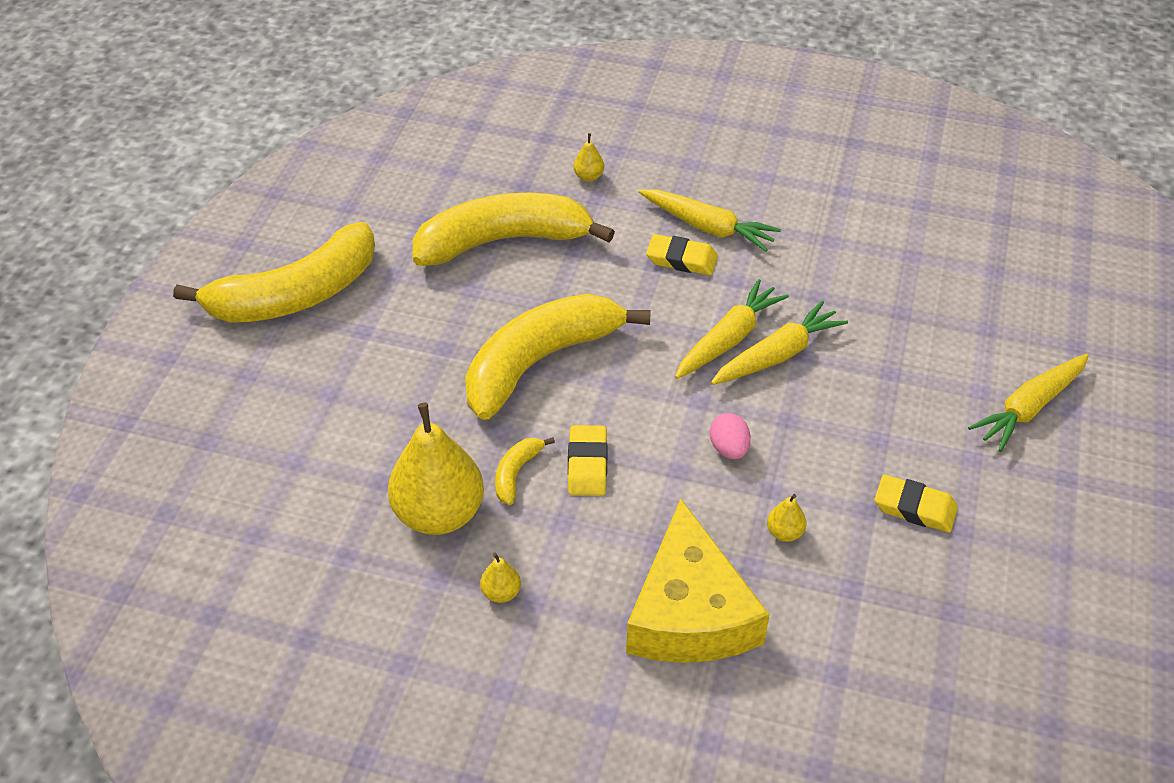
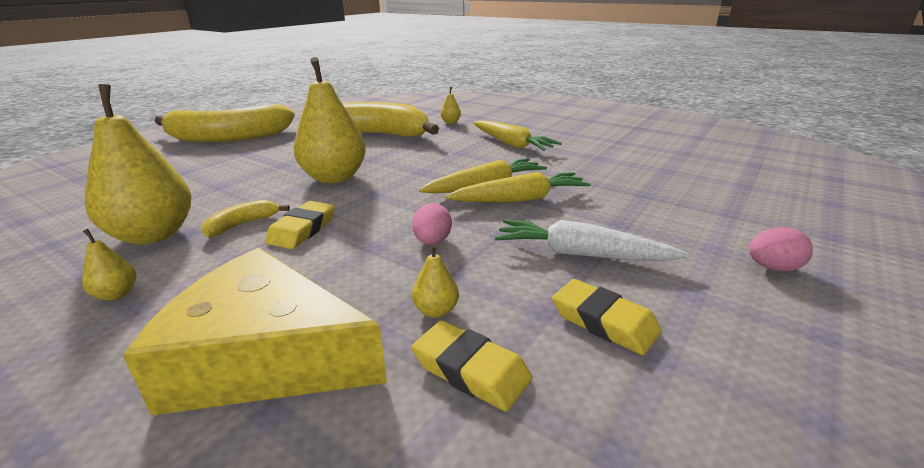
camera: 20 degrees right, 20 degrees down
yellow banana [465,294,651,420] -> yellow pear [294,57,366,183]
yellow cheese [626,499,770,663] -> yellow cheese turned 90 degrees clockwise [123,248,387,415]
yellow eraser [646,234,718,275] -> yellow eraser moved to [411,320,532,412]
yellow carrot [968,354,1089,452] -> pink egg [749,227,813,272]
none -> white carrot [495,219,689,261]

